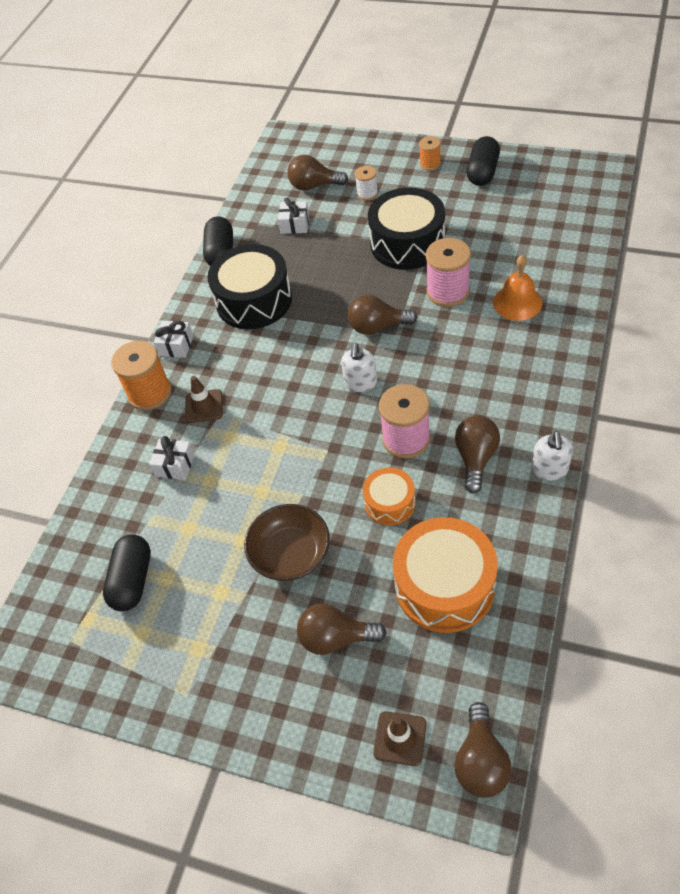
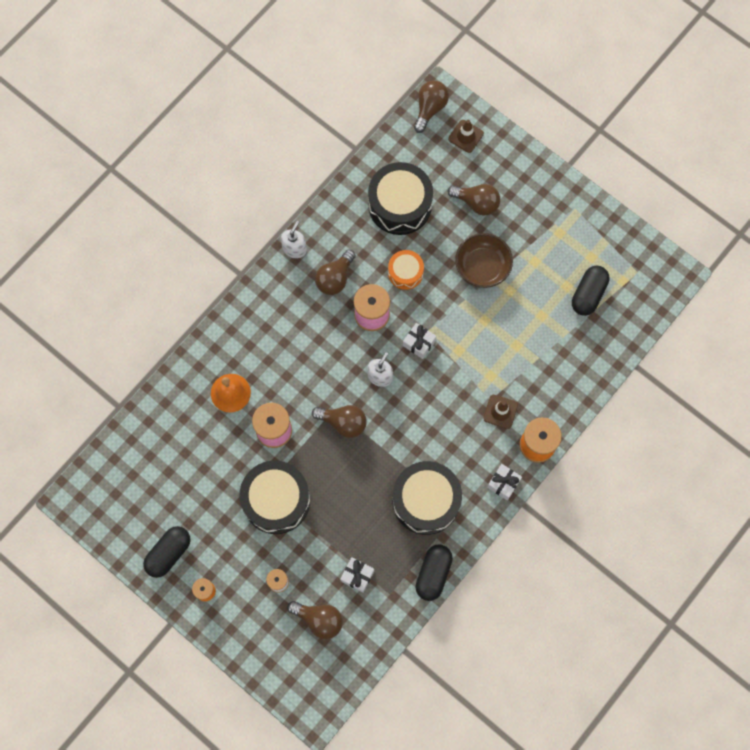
camera: 165 degrees left, 20 degrees up
white gift [149,436,195,480] -> white gift moved to [403,323,436,359]
orange drum [393,517,498,633] -> black drum [368,162,433,235]

